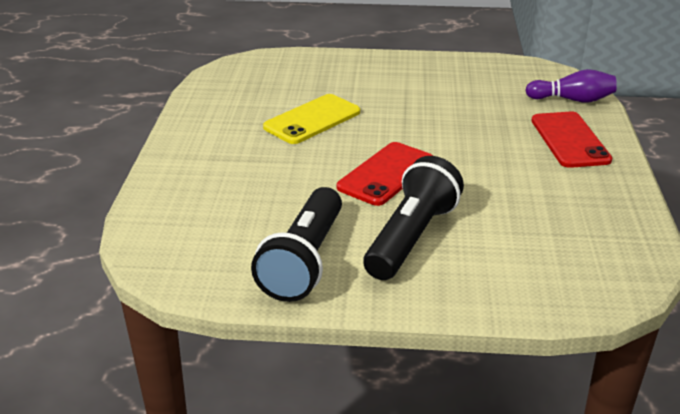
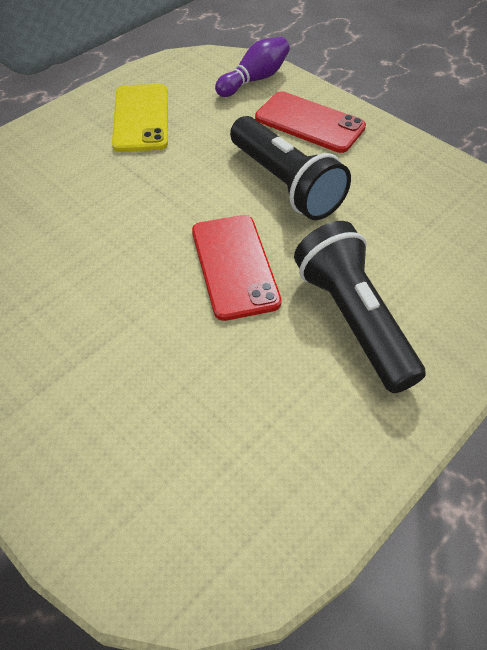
camera: 50 degrees left, 20 degrees up
black flashlight [251,187,342,302] -> black flashlight moved to [230,116,351,220]
yellow phone [263,94,360,144] -> yellow phone moved to [112,84,168,152]

